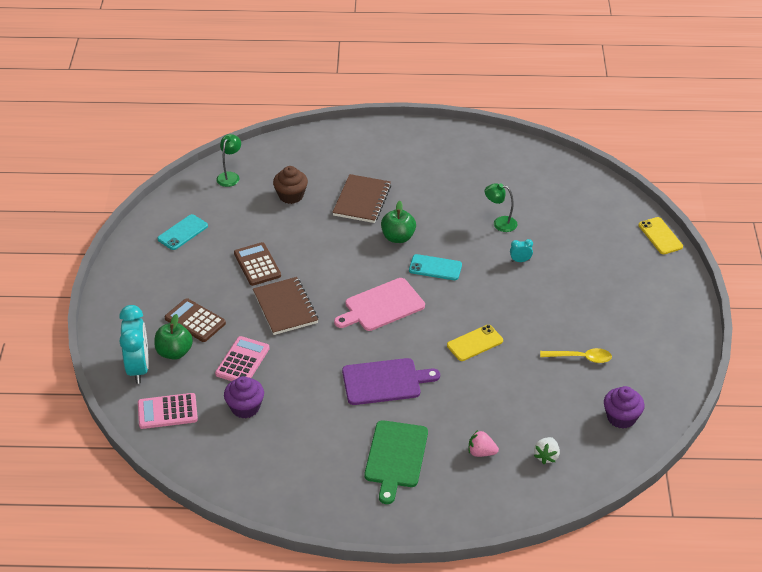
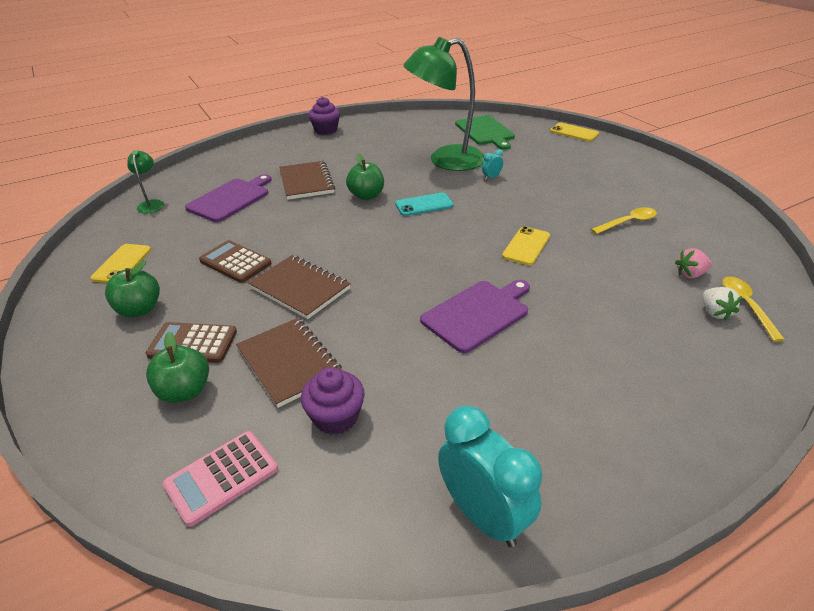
camera: 30 degrees left, 5 degrees down
turquoise clock [119,305,149,384] -> turquoise clock moved to [438,406,542,547]
turquoise phone [157,214,208,250] -> yellow phone [90,244,151,283]
pink calculator [215,336,270,381] -> brown notebook [236,318,342,408]
brown cupcake [273,166,308,204] -> purple cutting board [185,174,272,222]
pink cutting board [334,278,425,331] -> none
green cutting board [365,420,428,504] -> green cutting board moved to [455,115,515,150]
pink strawberry [469,430,499,457] -> pink strawberry moved to [675,248,712,279]
green lamp [485,183,517,232] -> green lamp [403,37,484,171], size x2.34
purple cupcake [604,386,644,429] -> purple cupcake moved to [309,97,340,135]
none -> green apple [105,261,160,317]
none -> yellow spoon [722,277,785,342]

